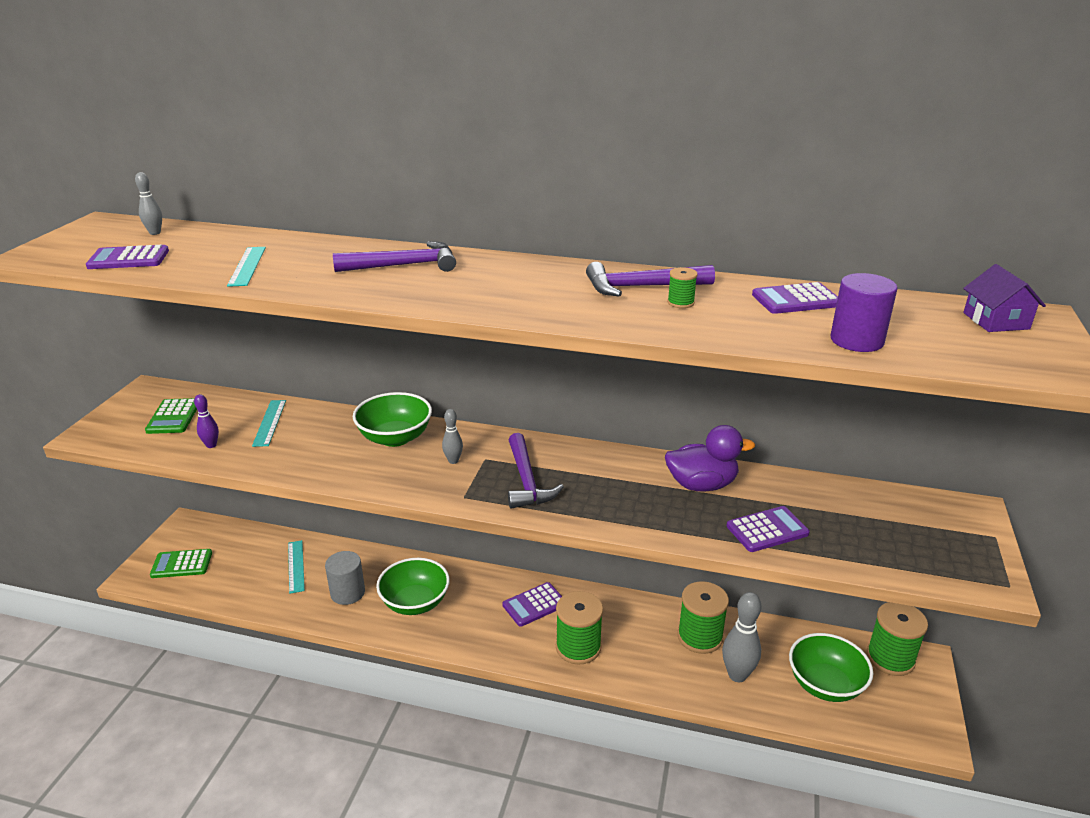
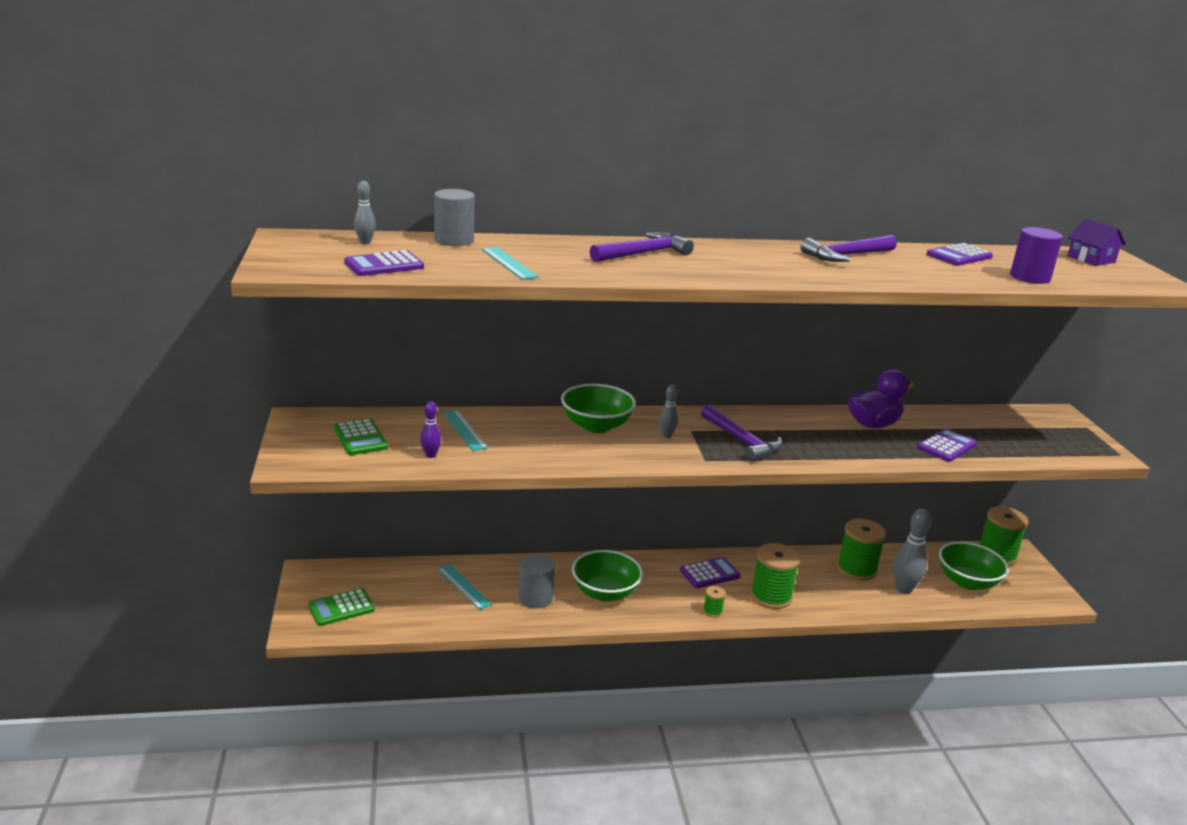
camera: 25 degrees left, 5 degrees down
purple calculator [503,582,562,627] -> purple calculator turned 150 degrees counterclockwise [680,557,741,588]
green spool [667,267,698,308] -> green spool moved to [703,586,726,617]
none -> grey cylinder [434,189,475,246]

